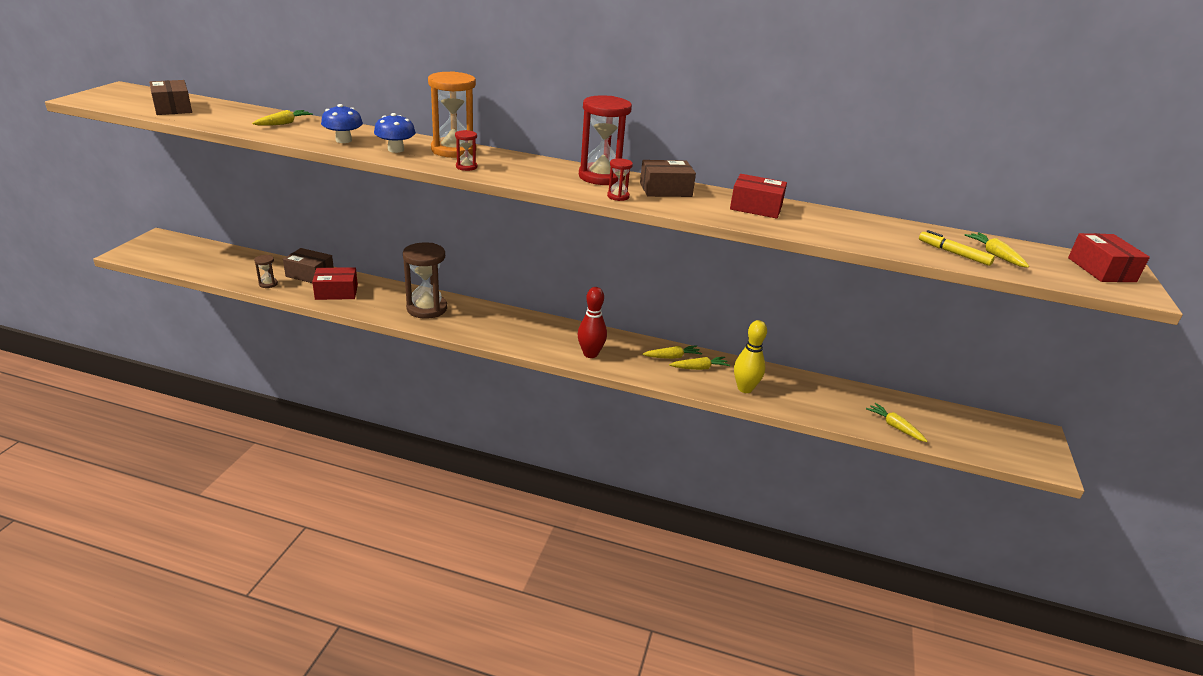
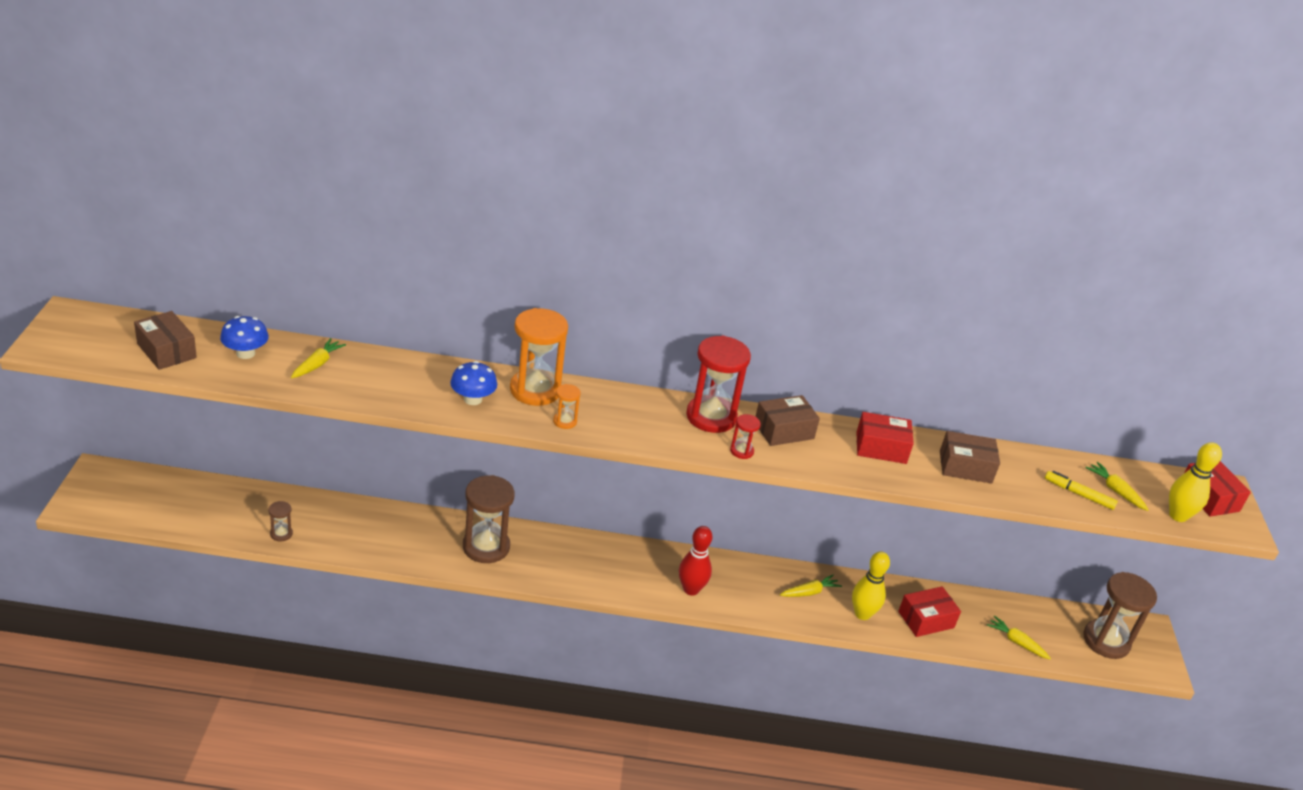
camera: 15 degrees left, 5 degrees up
brown box [283,248,334,283] -> brown box moved to [940,431,1000,484]
red box [312,267,358,300] -> red box moved to [898,586,961,637]
blue mushroom [321,104,363,143] -> blue mushroom moved to [220,316,269,359]
red hourglass [455,130,477,171] -> orange hourglass [553,384,581,429]
yellow carrot [642,345,702,359] -> none
none -> brown hourglass [1083,572,1157,659]
none -> yellow bowling pin [1169,442,1222,522]

